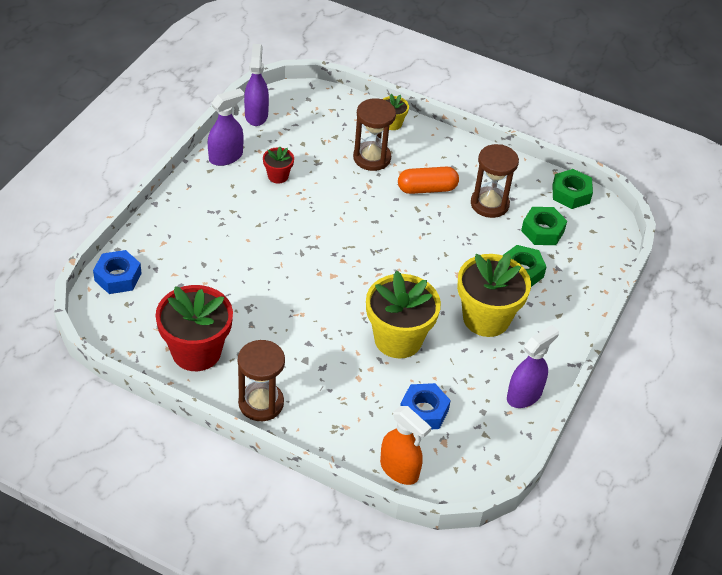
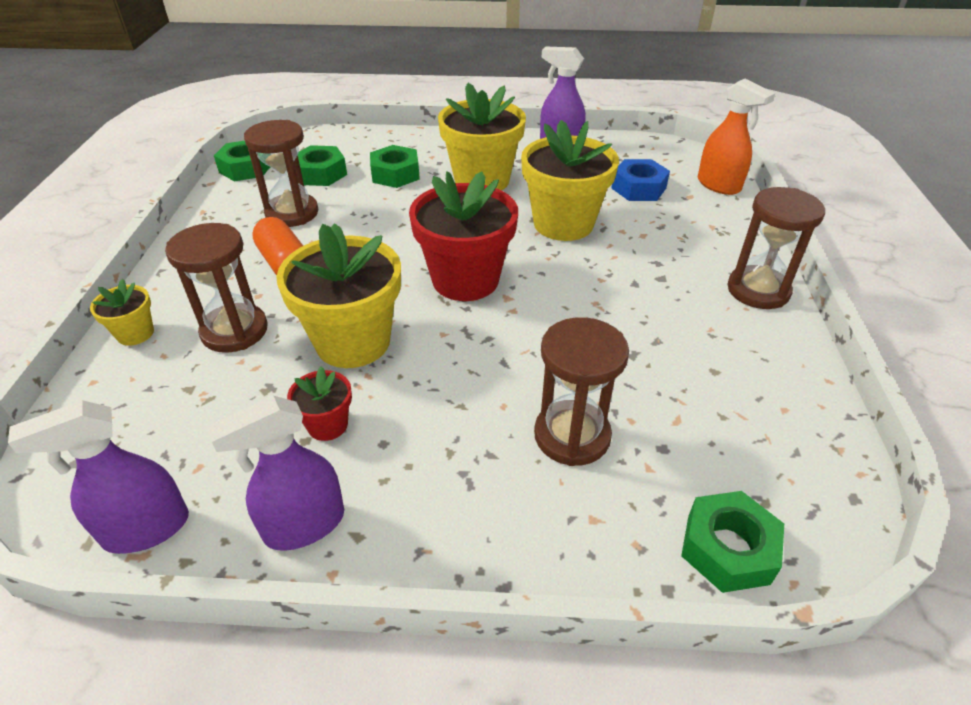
camera: 110 degrees left, 5 degrees down
blue nut [93,250,142,294] -> green nut [681,491,784,593]
red flower pot [156,285,233,371] -> red flower pot moved to [409,171,518,301]
purple spray bottle [208,88,244,166] -> purple spray bottle turned 60 degrees counterclockwise [207,396,344,551]
orange spray bottle [380,406,431,485] -> orange spray bottle turned 120 degrees clockwise [698,79,775,195]
none -> yellow flower pot [276,223,401,368]
none -> brown hourglass [534,317,629,466]

